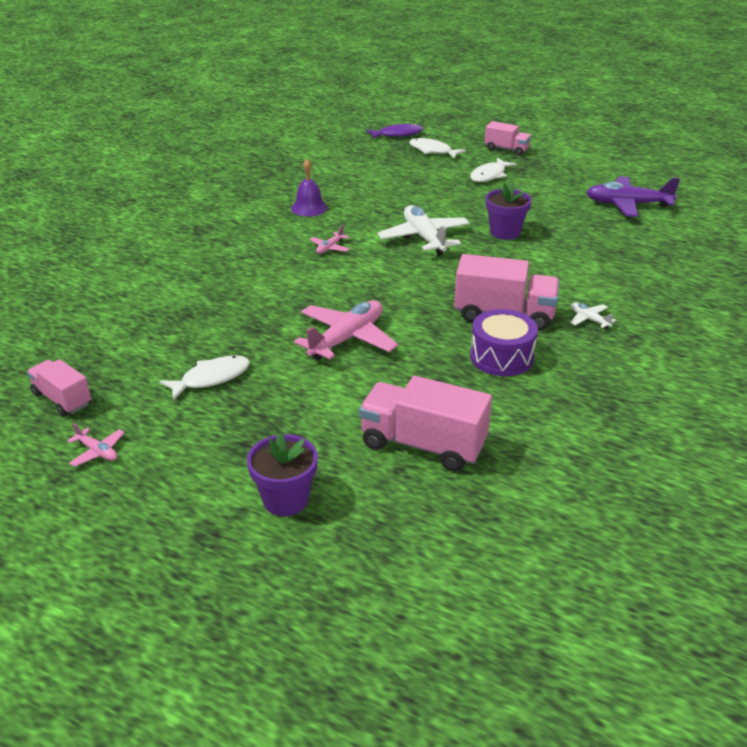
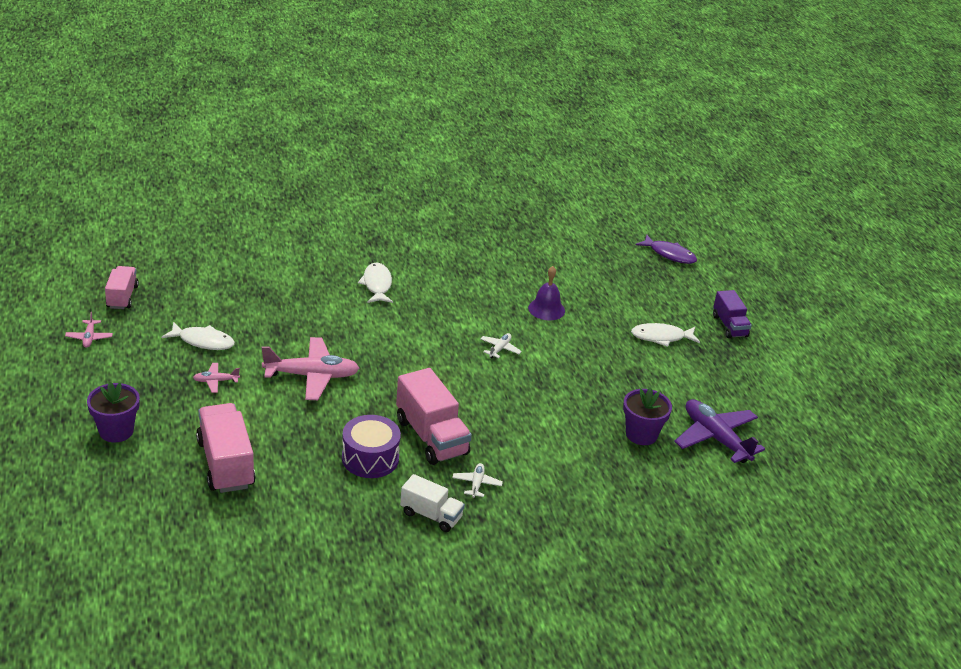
camera: 45 degrees right, 0 degrees up
purple bell [291,159,328,216] -> purple bell moved to [528,266,565,320]
pink plane [310,225,350,254] -> pink plane moved to [193,363,240,393]
white plane [377,205,470,256] -> white plane [480,333,522,359], size x0.47
white fish [409,138,466,159] -> white fish moved to [358,263,393,303]
pink truck [484,121,531,156] -> purple truck [713,290,752,339]
purple flower pot [486,182,532,240] -> purple flower pot moved to [623,387,672,445]
none -> white truck [400,474,465,532]

